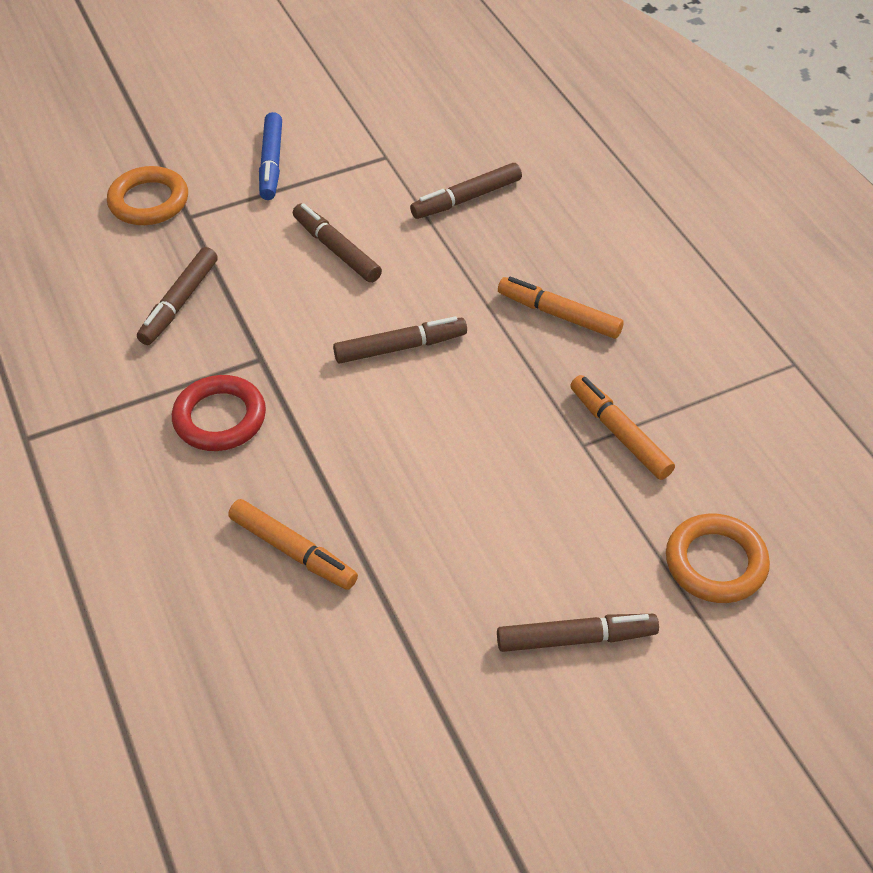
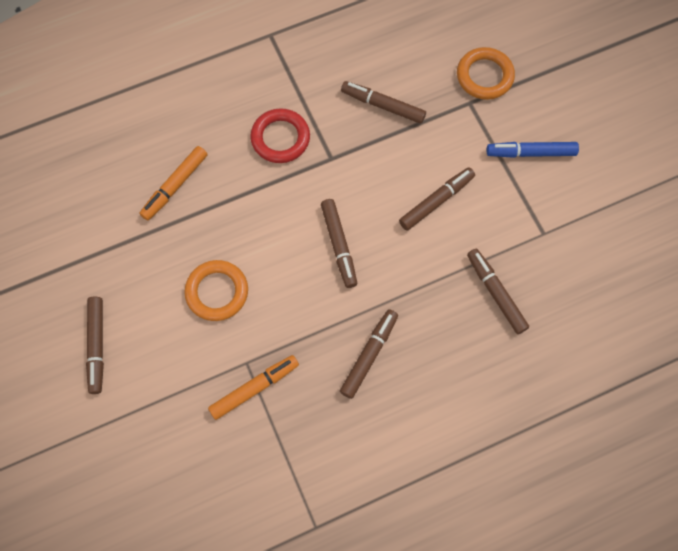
camera: 90 degrees right, 20 degrees up
orange marker [498,277,624,339] -> brown marker [340,309,398,399]
orange ring [666,513,770,603] -> orange ring moved to [184,260,248,321]

